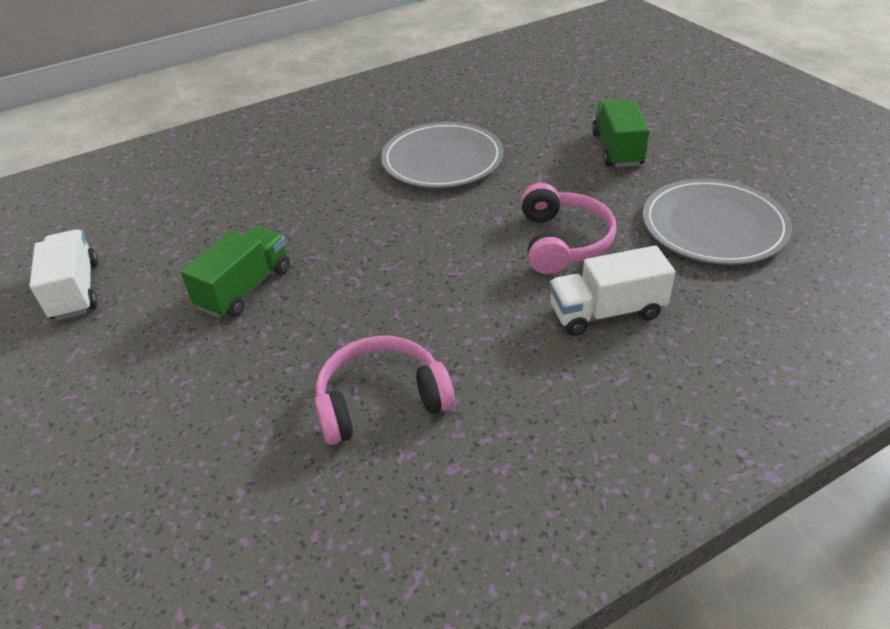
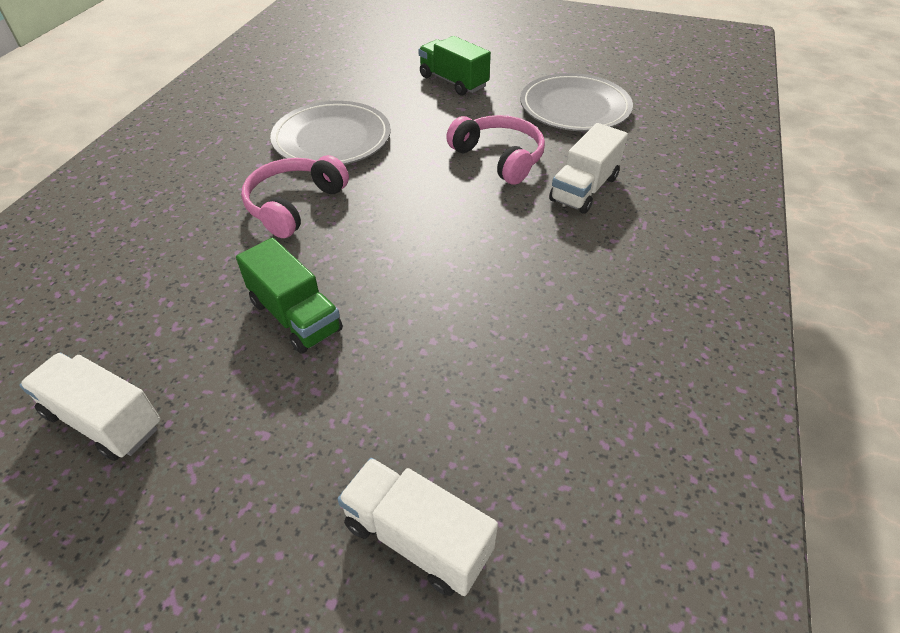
camera: 45 degrees left, 5 degrees up
green truck [180,226,290,318] -> green truck turned 150 degrees clockwise [236,237,343,354]
pink headphones [315,336,455,445] -> pink headphones moved to [241,155,349,238]
none -> white truck [337,458,498,596]

